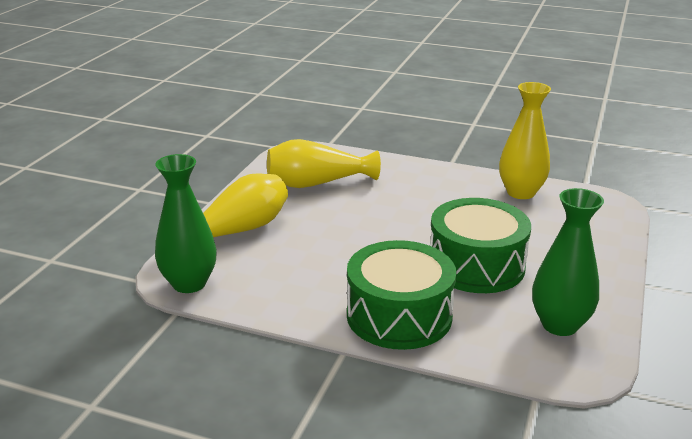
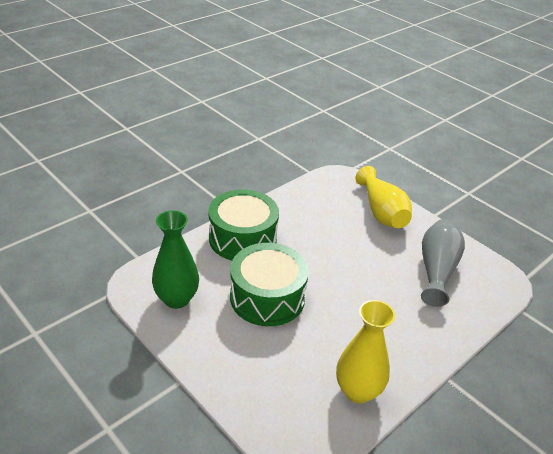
camera: 115 degrees right, 10 degrees up
green vase [155,154,217,293] -> none
yellow vase [267,139,381,188] -> grey vase [421,219,465,307]

